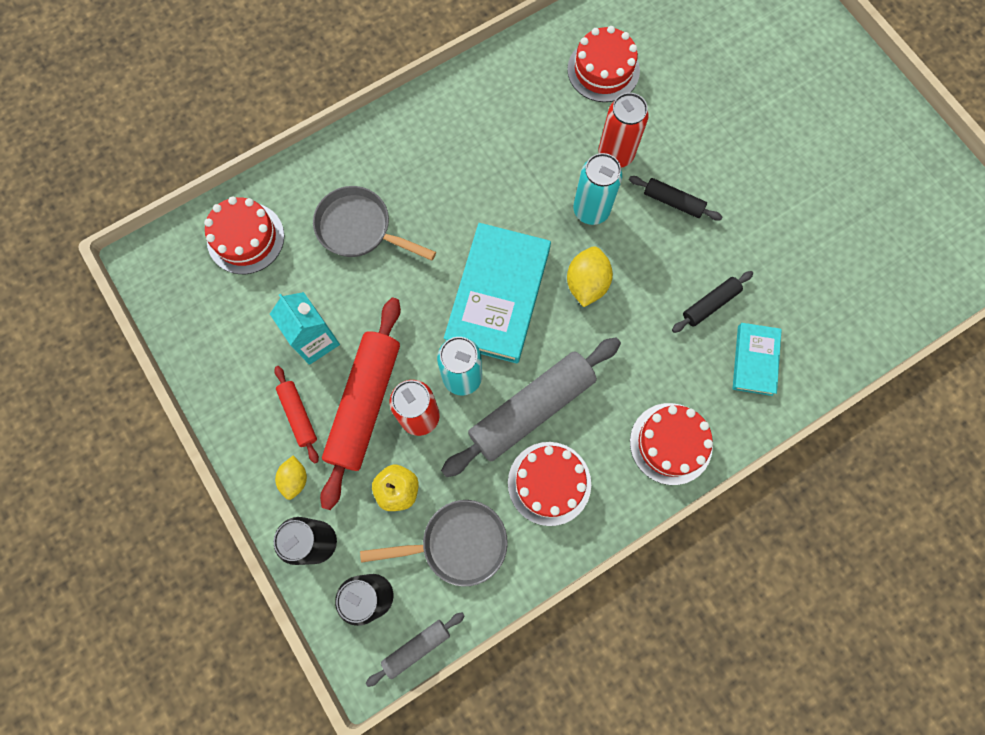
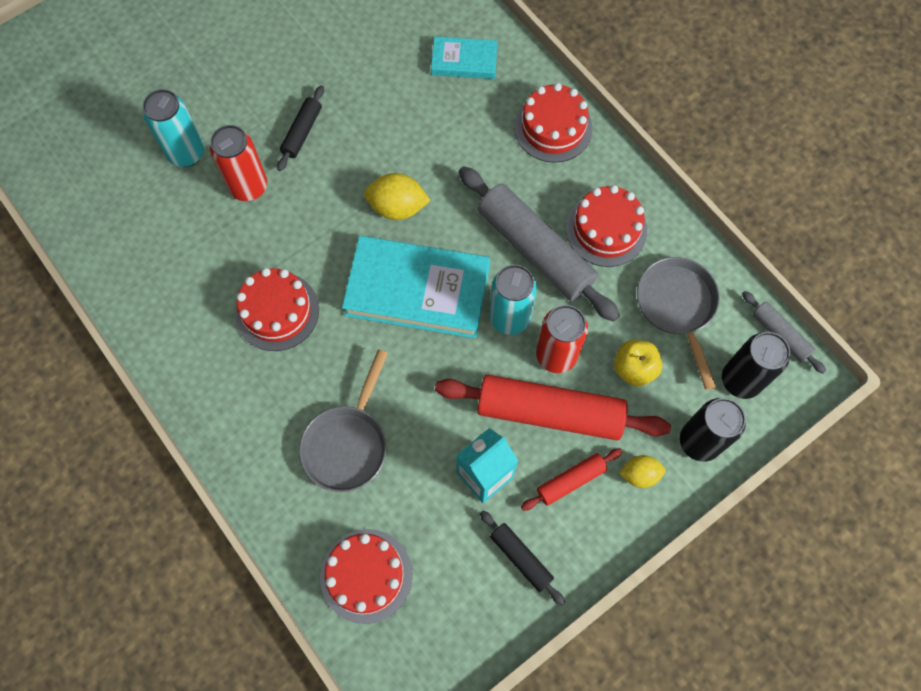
camera: 95 degrees left, 5 degrees down
red cake [567,26,640,102] -> red cake moved to [235,268,319,351]
turquoise can [573,153,622,225] -> turquoise can moved to [143,89,204,167]
black rolling pin [672,271,753,333] -> black rolling pin moved to [480,510,565,605]

